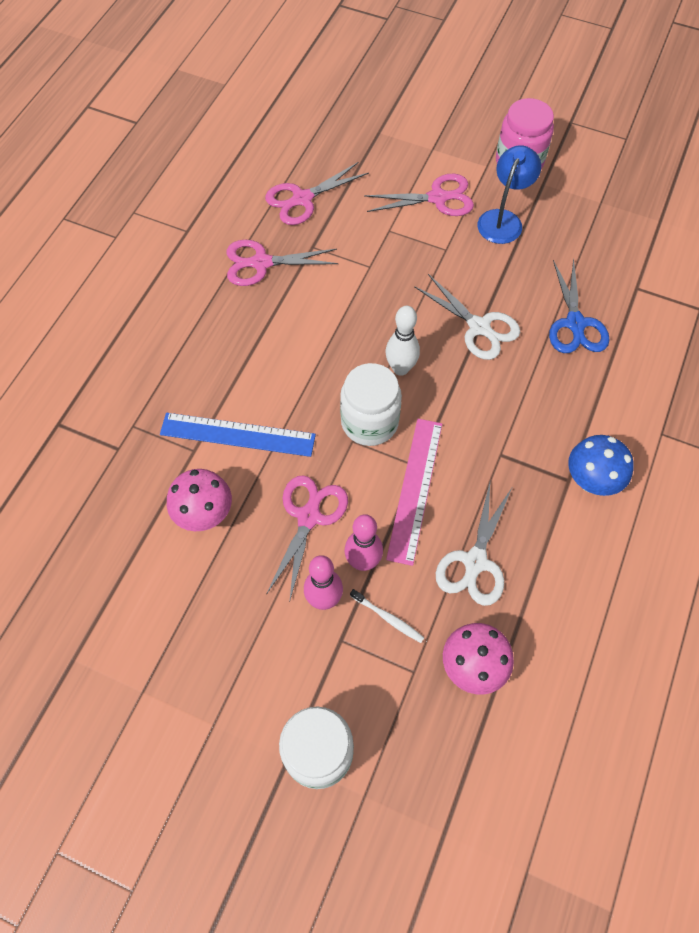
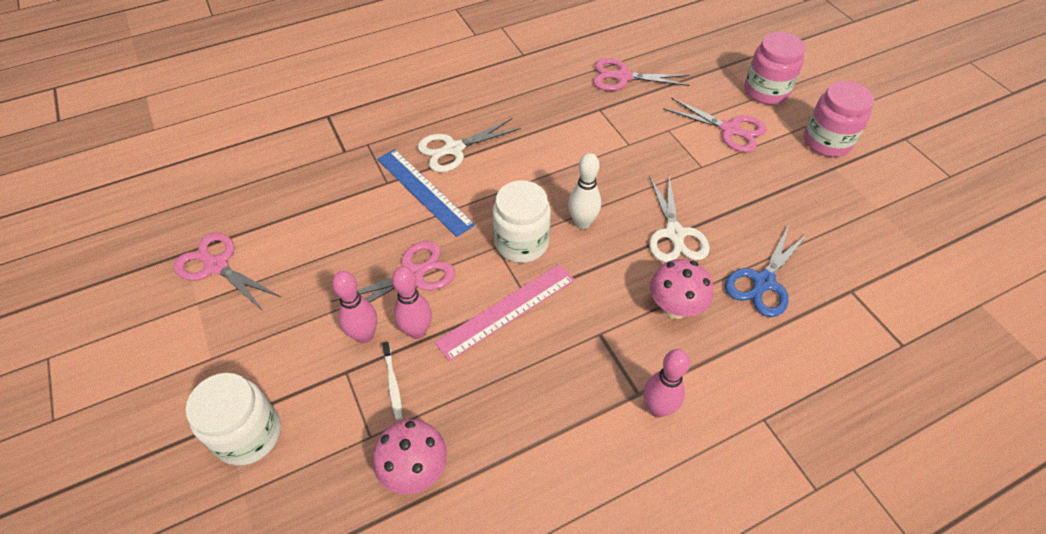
camera: 40 degrees right, 10 degrees down
pink mushroom [167,469,232,531] -> pink mushroom moved to [650,259,713,319]
pink scissors [226,240,339,286] -> pink scissors moved to [174,233,281,312]
white scissors [436,482,513,606] -> white scissors moved to [418,118,521,172]
blue lamp [478,145,541,244] -> none
blue mushroom [568,435,634,496] -> pink bowling pin [643,349,690,418]
none -> pink jar [744,32,806,105]

